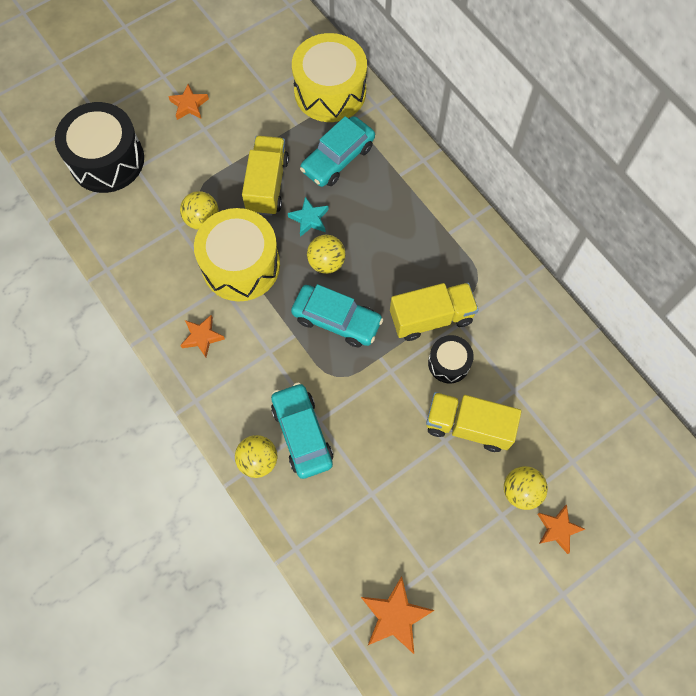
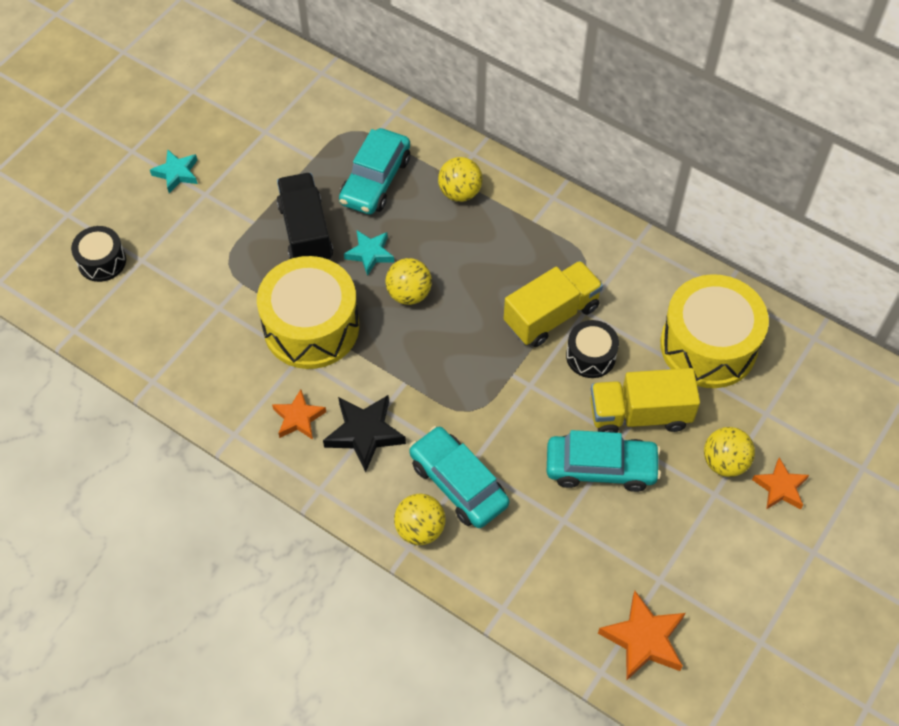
camera: 20 degrees left, 10 degrees down
black drum [55,102,144,193] -> black drum [71,226,126,282], size x0.51
orange star [168,84,209,120] -> turquoise star [150,149,198,193]
yellow ball [180,191,219,230] -> yellow ball moved to [438,157,482,202]
yellow truck [242,136,289,216] -> black truck [277,173,333,259]
turquoise car [291,284,384,347] -> turquoise car moved to [547,430,661,492]
yellow drum [292,33,367,122] -> yellow drum moved to [660,274,769,388]
none -> black star [323,395,406,472]

